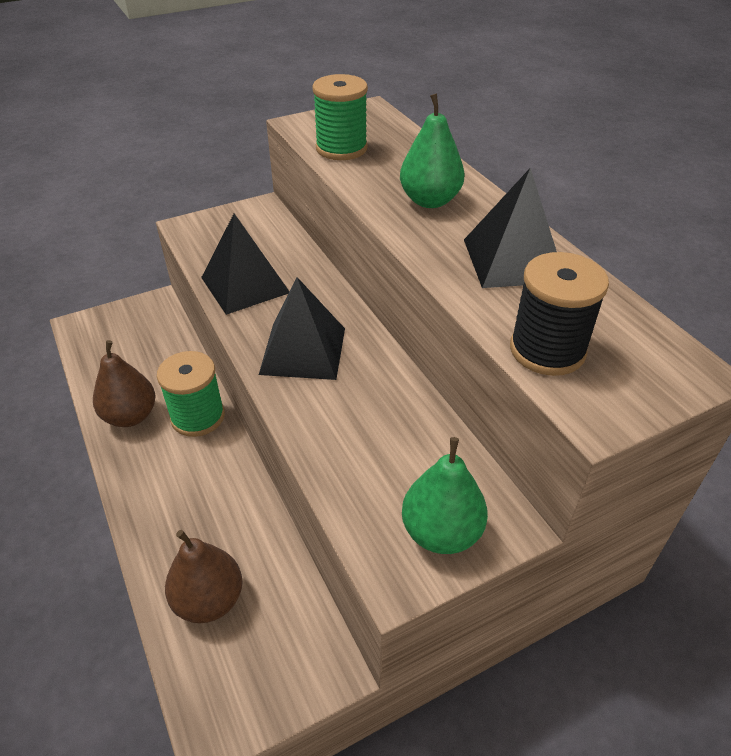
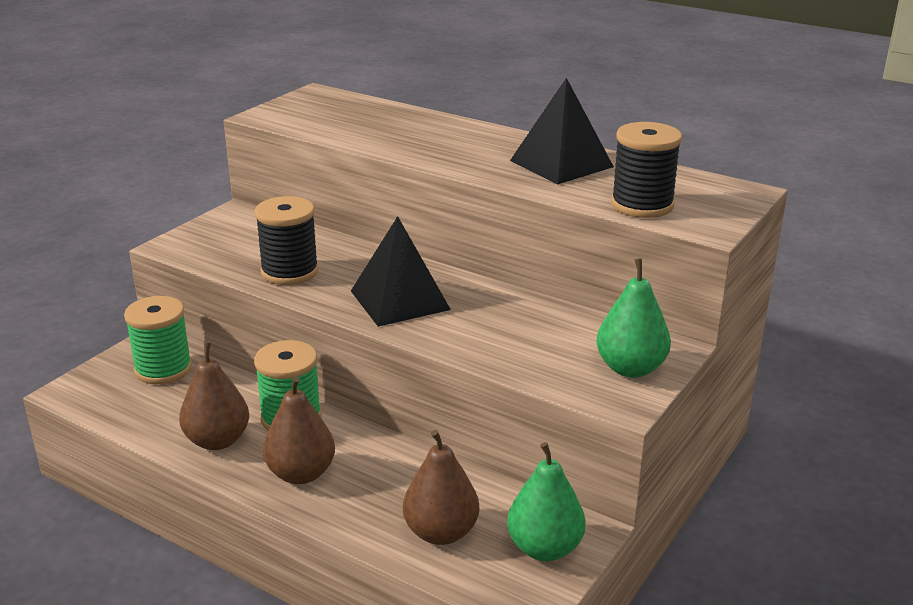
camera: 30 degrees left, 15 degrees down
black pyramid [201,214,289,315] -> black spool [255,196,319,285]
green spool [312,74,368,160] -> green spool moved to [124,296,192,384]
green pear [400,94,465,208] -> green pear moved to [507,442,586,561]
none -> brown pear [263,376,335,484]

